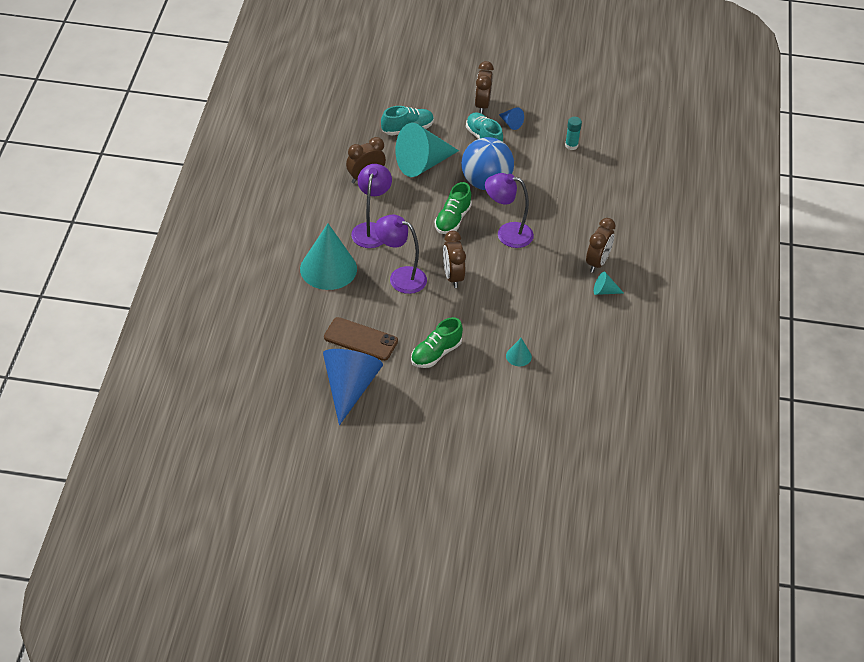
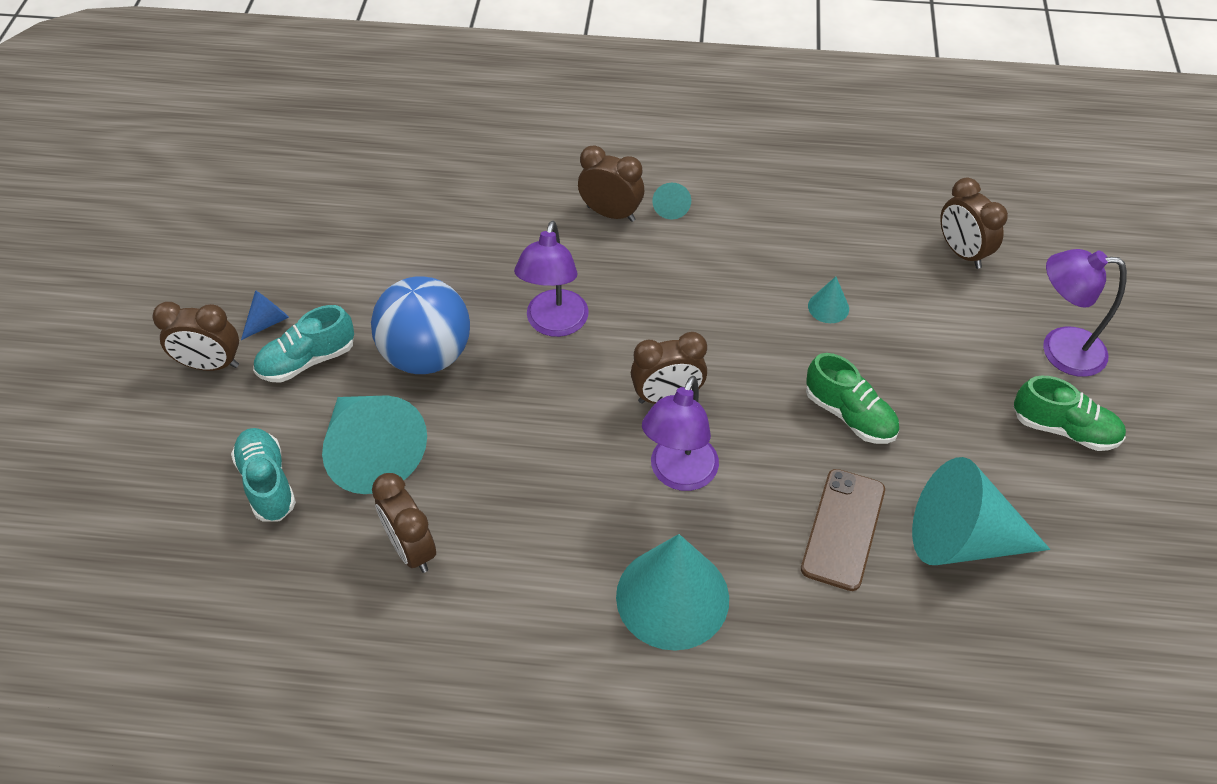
camera: 90 degrees left, 5 degrees up
blue cone [323,349,383,425] -> turquoise cone [912,457,1050,565]
purple lamp [351,164,392,248] -> purple lamp moved to [1043,249,1127,377]
green shoe [435,182,472,234] -> green shoe moved to [1014,376,1126,451]
turquoise glue stick [565,117,582,150] -> none
none -> brown clock [940,178,1008,269]

